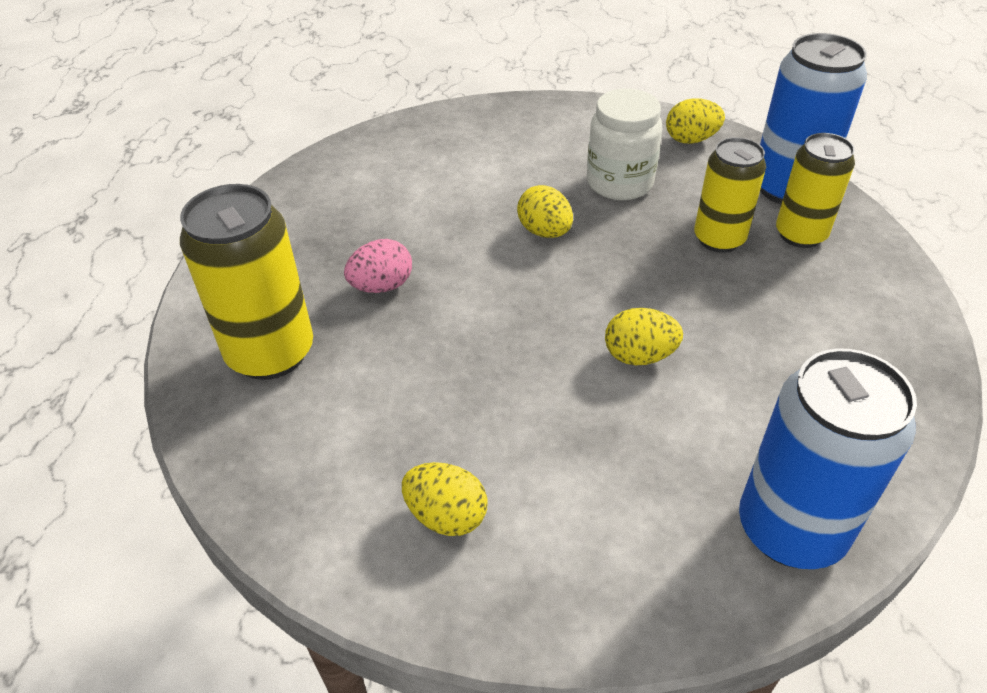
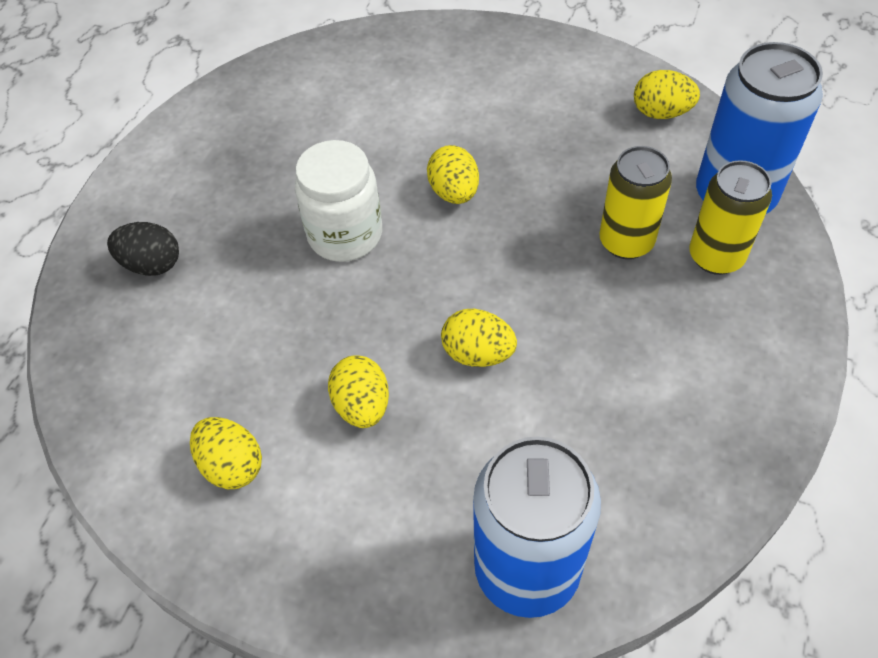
camera: 20 degrees right, 10 degrees up
yellow can [180,184,313,380] -> black egg [107,222,179,276]
pink egg [344,239,412,293] -> none
white jar [587,89,662,200] -> white jar moved to [295,140,382,262]
none -> yellow egg [328,355,389,428]

